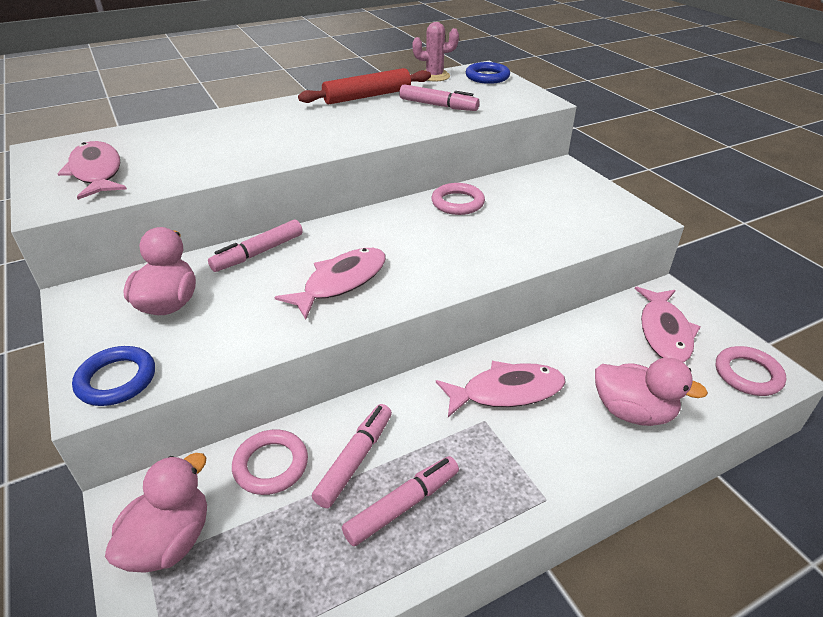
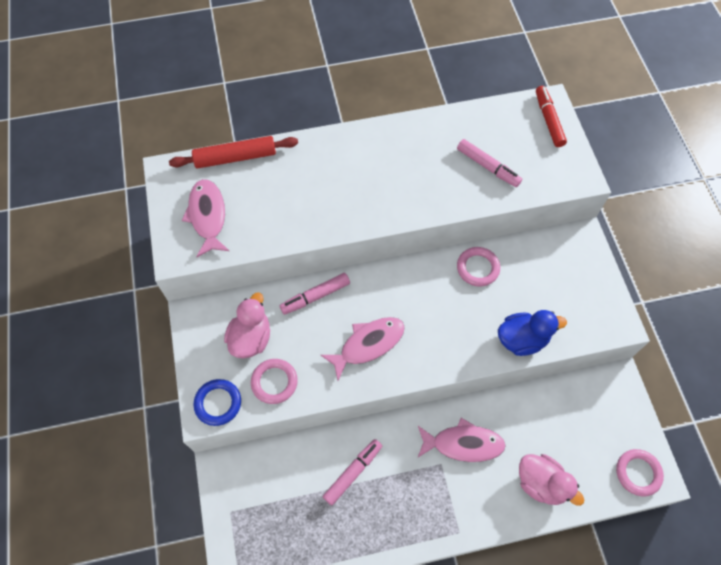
camera: 15 degrees right, 25 degrees up
pink duck [105,453,207,573] -> none
pink ring [232,429,308,495] -> pink ring moved to [251,359,298,404]
red rolling pin [298,68,431,104] -> red rolling pin moved to [169,136,298,169]
pink marker [342,456,459,546] -> none
pink cactus [412,22,459,81] -> none
blue ring [466,62,510,84] -> red marker [536,86,567,147]
pink fish [635,287,701,362] -> none
none -> blue duck [498,310,567,356]

